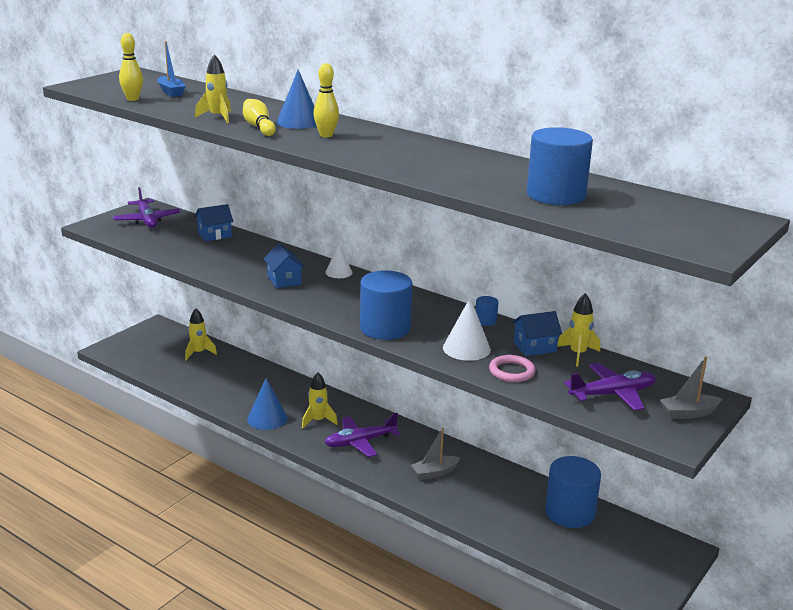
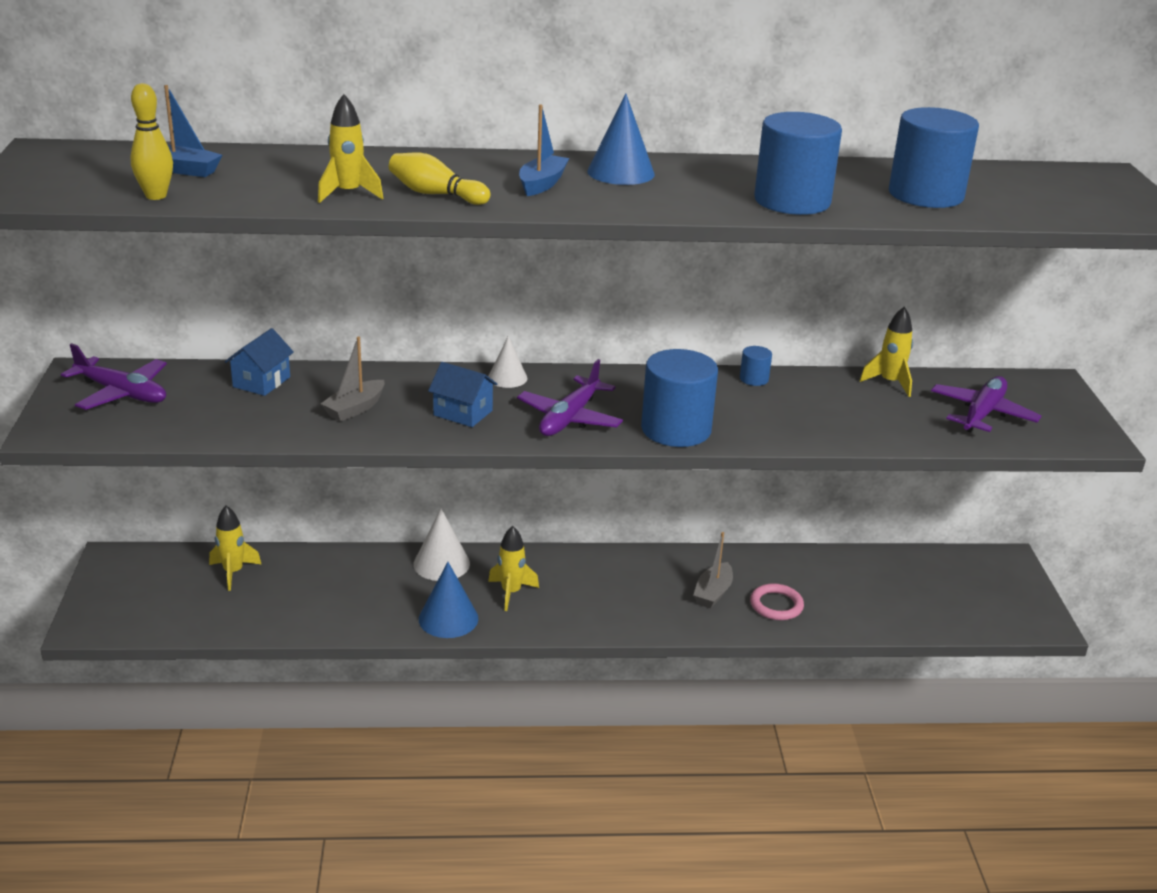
camera: 40 degrees left, 5 degrees up
blue cone [277,70,317,129] -> blue cone moved to [587,93,655,185]
yellow bowling pin [313,63,339,137] -> blue boat [519,104,569,196]
purple plane [324,413,400,457] -> purple plane moved to [517,359,623,436]
white cone [443,298,491,361] -> white cone moved to [414,509,470,581]
pink ring [489,355,536,382] -> pink ring moved to [750,583,804,620]
blue house [512,311,562,356] -> none
blue cylinder [545,456,601,528] -> blue cylinder moved to [754,112,842,215]
grey boat [660,357,722,419] -> grey boat moved to [320,336,384,422]

